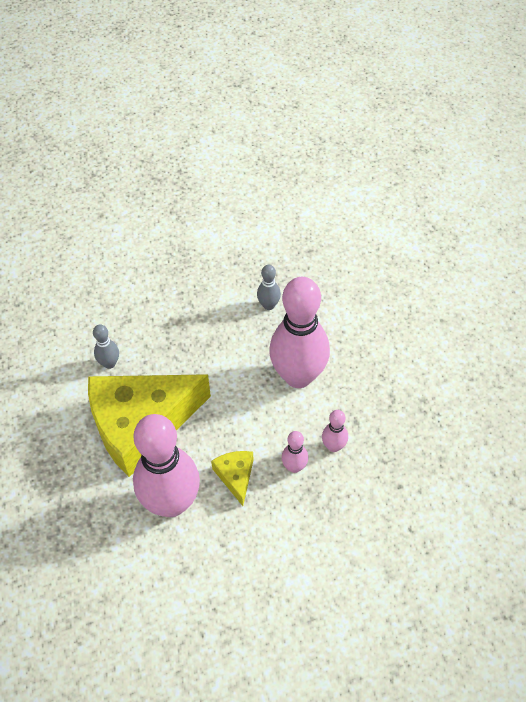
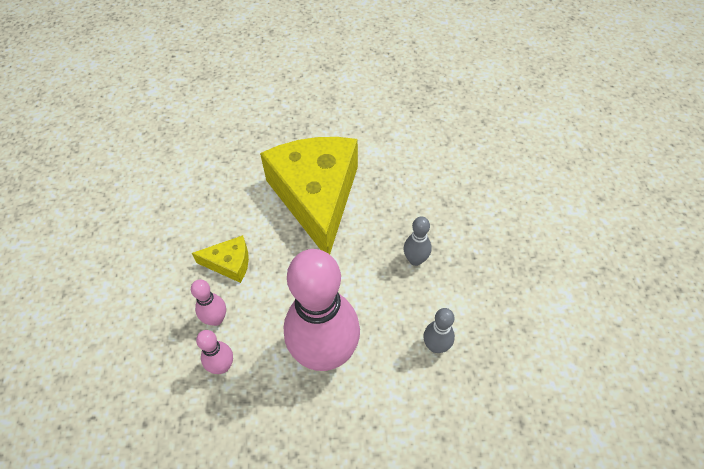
camera: 105 degrees right, 0 degrees up
grey bowling pin [93,324,119,369] -> grey bowling pin moved to [403,216,432,266]
pink bowling pin [133,414,200,517] -> none

